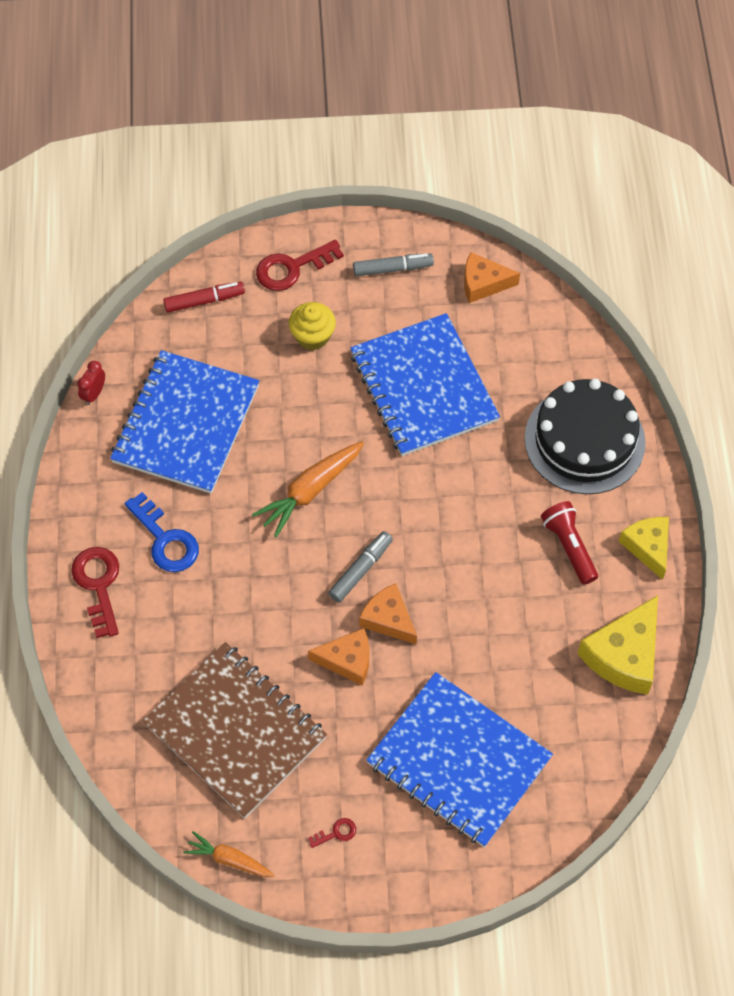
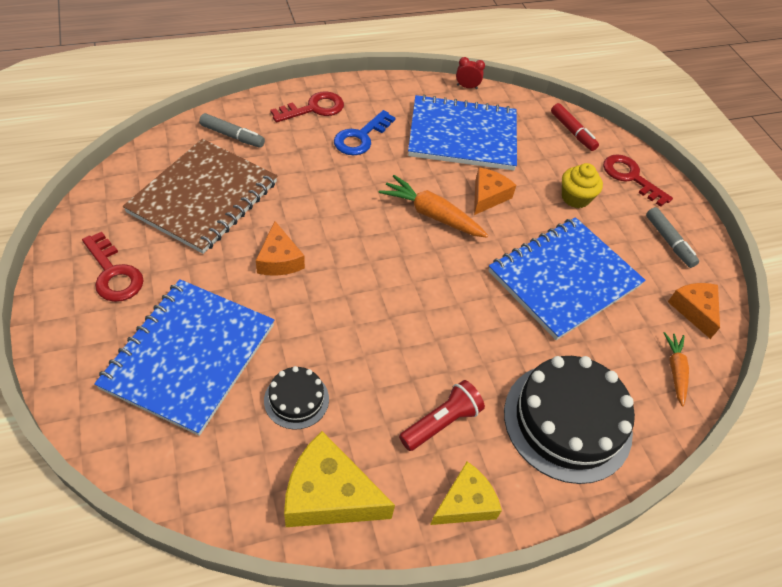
camera: 70 degrees right, 10 degrees down
orange carrot [184,831,274,877] -> orange carrot moved to [664,332,689,407]
red key [308,818,356,848] -> red key [82,232,144,302], size x2.15
grey marker [328,531,393,603] -> grey marker moved to [199,113,265,148]
orange cheese [359,583,417,645] -> orange cheese moved to [474,167,516,215]
none -> black cake [264,366,329,430]

